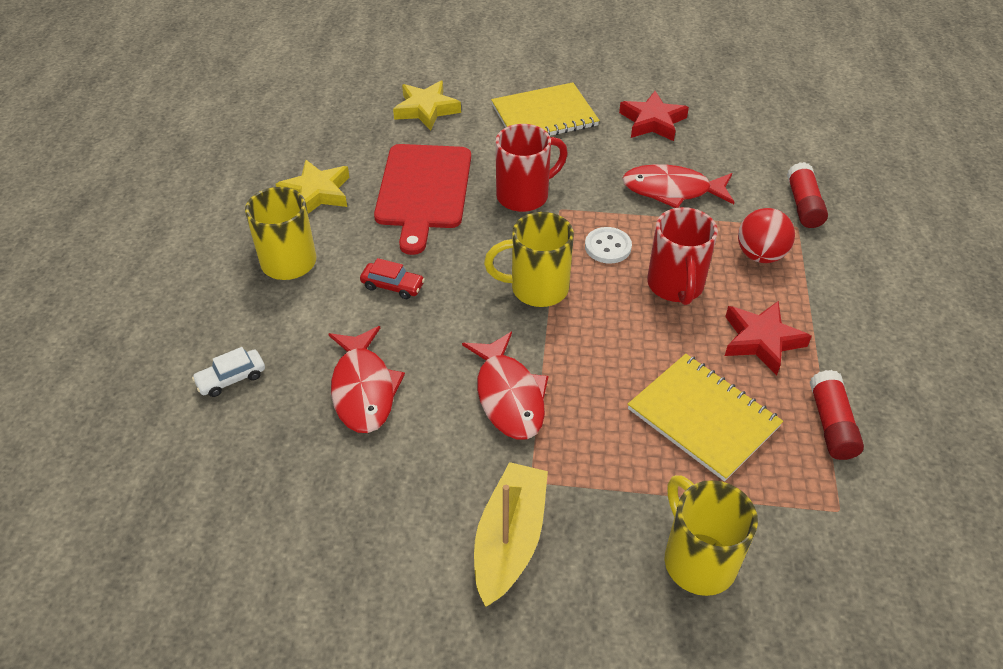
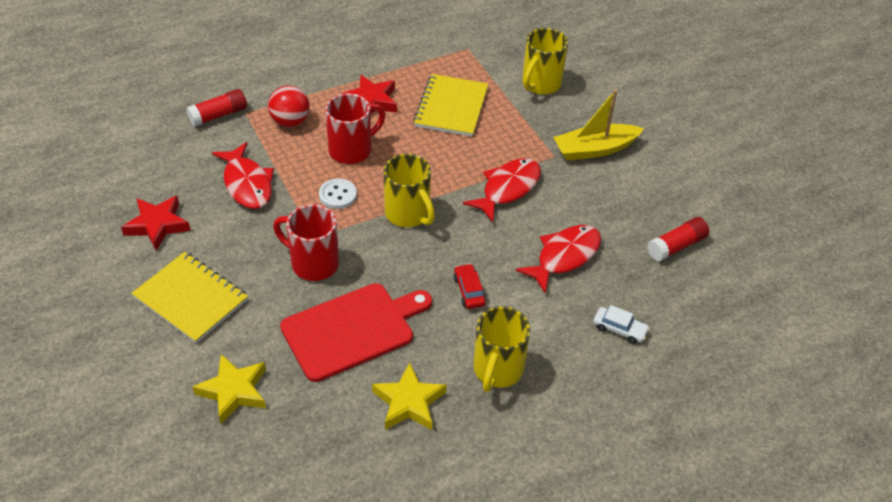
camera: 125 degrees left, 0 degrees up
red glue stick [810,370,864,460] -> red glue stick moved to [648,217,709,261]

